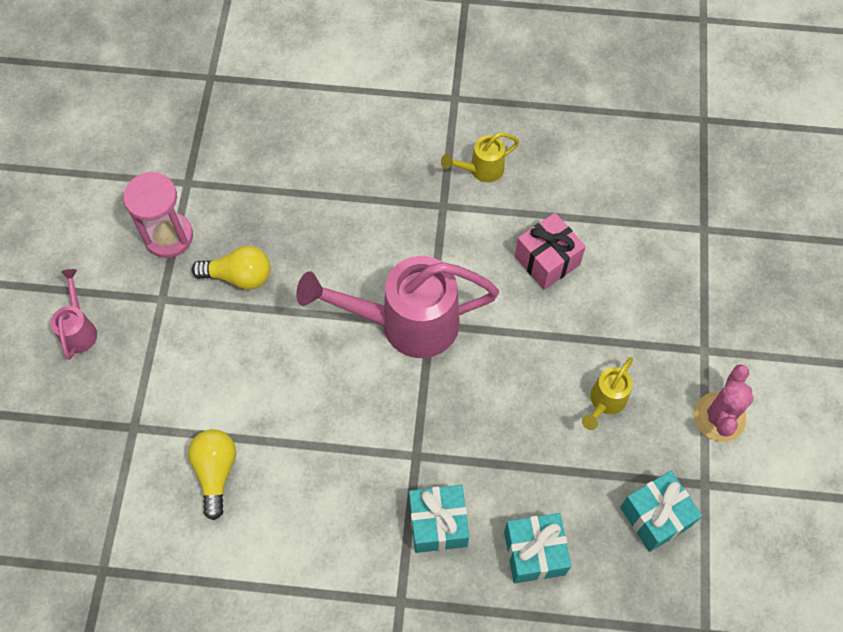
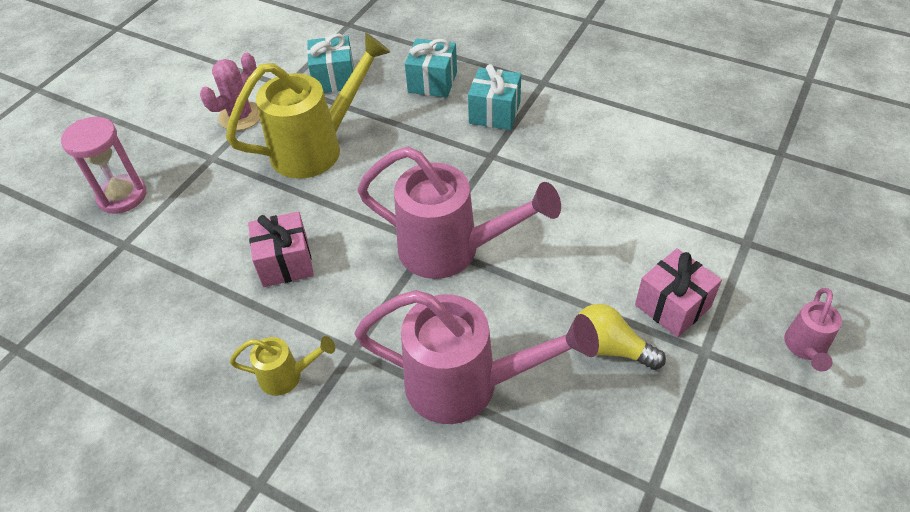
camera: 155 degrees left, 15 degrees down
pink hourglass [123,172,193,258] -> pink hourglass moved to [61,117,146,214]
yellow light bulb [188,429,236,520] -> none
yellow watering can [582,357,633,430] -> yellow watering can [226,33,390,179], size x2.12
none -> pink watering can [354,290,599,424]
none -> pink gift [635,248,722,338]

